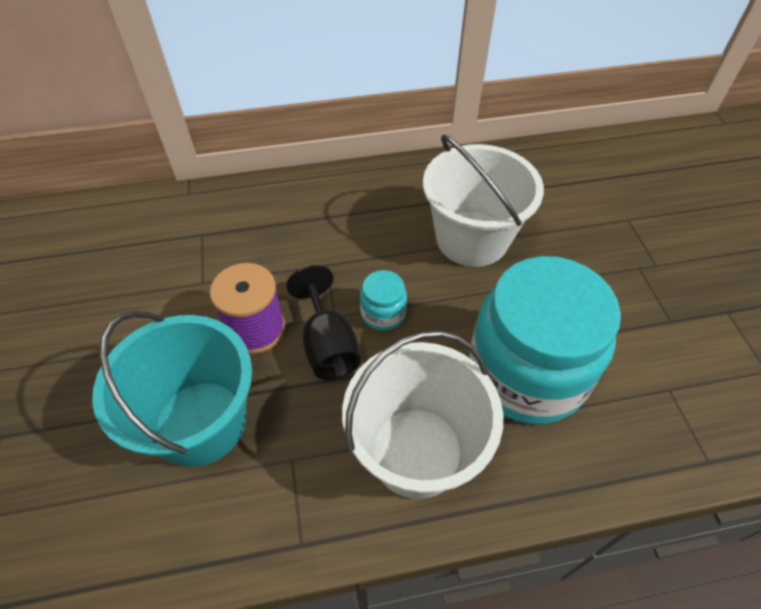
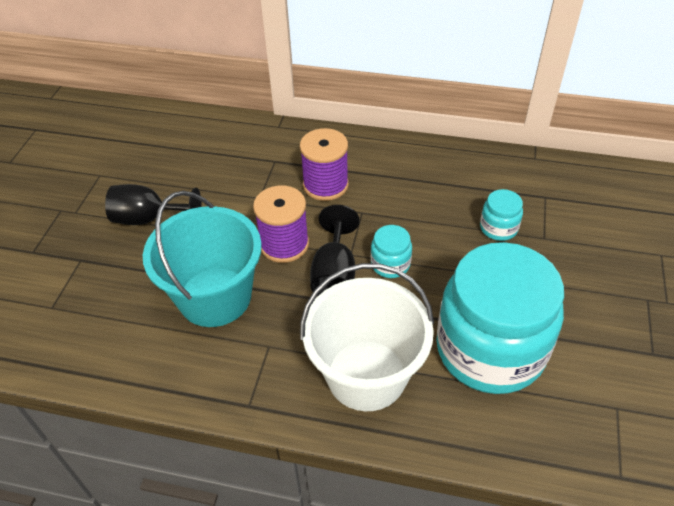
camera: 25 degrees right, 5 degrees down
white bucket [423,134,544,267] -> turquoise jar [480,189,523,241]
none -> black goblet [105,184,201,225]
none -> purple spool [300,128,349,201]

